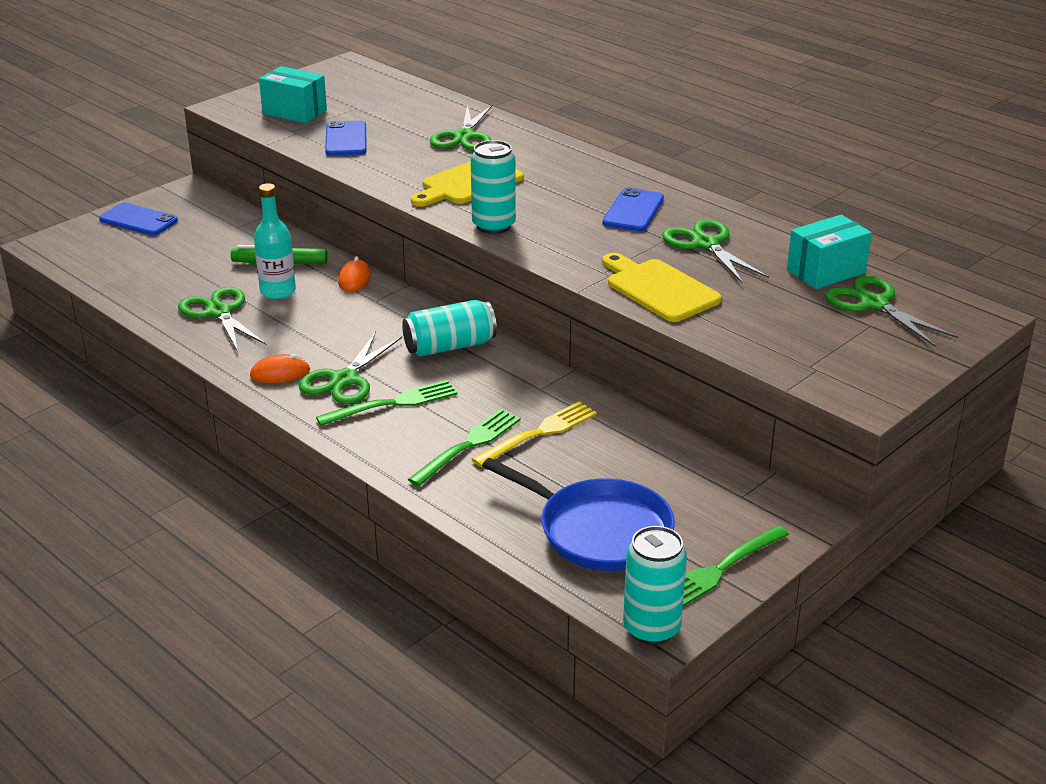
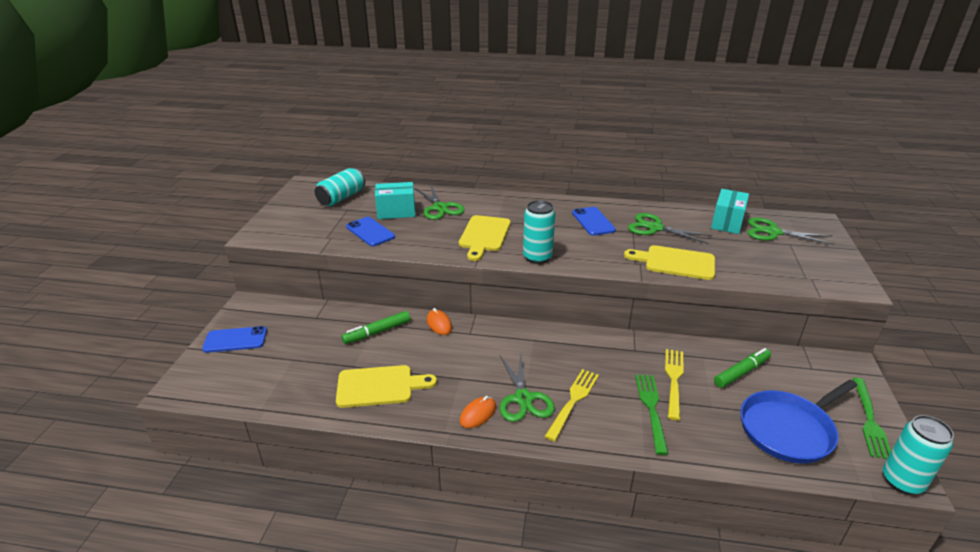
camera: 35 degrees left, 0 degrees up
green scissors [178,287,266,352] -> yellow cutting board [336,365,437,408]
turquoise bottle [254,183,296,299] -> none
turquoise box [259,66,327,123] -> turquoise box moved to [375,182,415,219]
green fork [316,380,457,426] -> yellow fork [544,369,599,442]
turquoise can [402,300,497,357] -> turquoise can moved to [315,168,365,206]
blue pan [482,458,675,571] -> blue pan turned 150 degrees clockwise [740,380,858,464]
none -> green marker [714,348,771,388]

